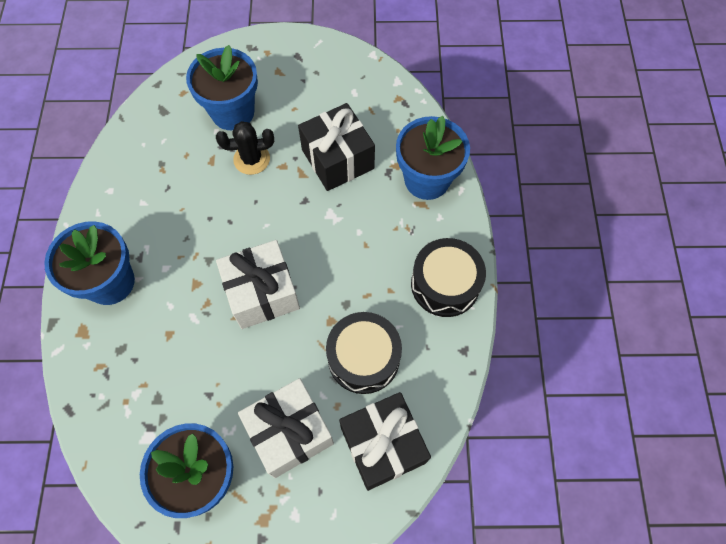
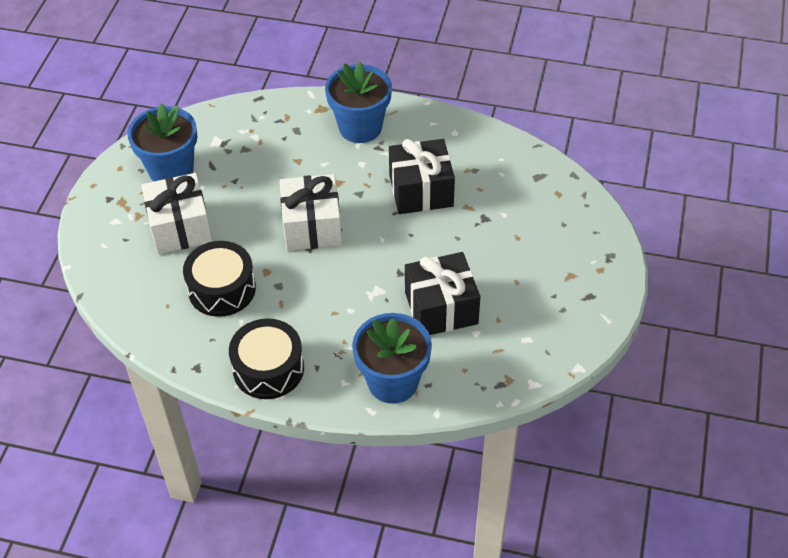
camera: 105 degrees right, 15 degrees down
blue flower pot [186,45,258,130] -> none
black cactus [216,121,274,175] -> none
black gift [339,392,431,491] -> black gift moved to [389,139,455,214]

